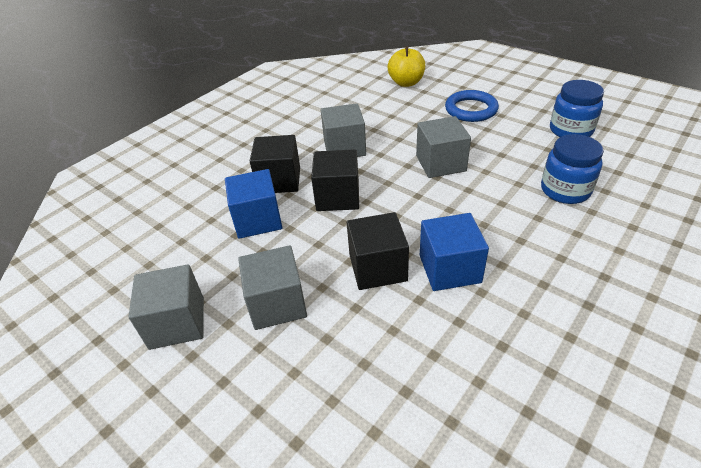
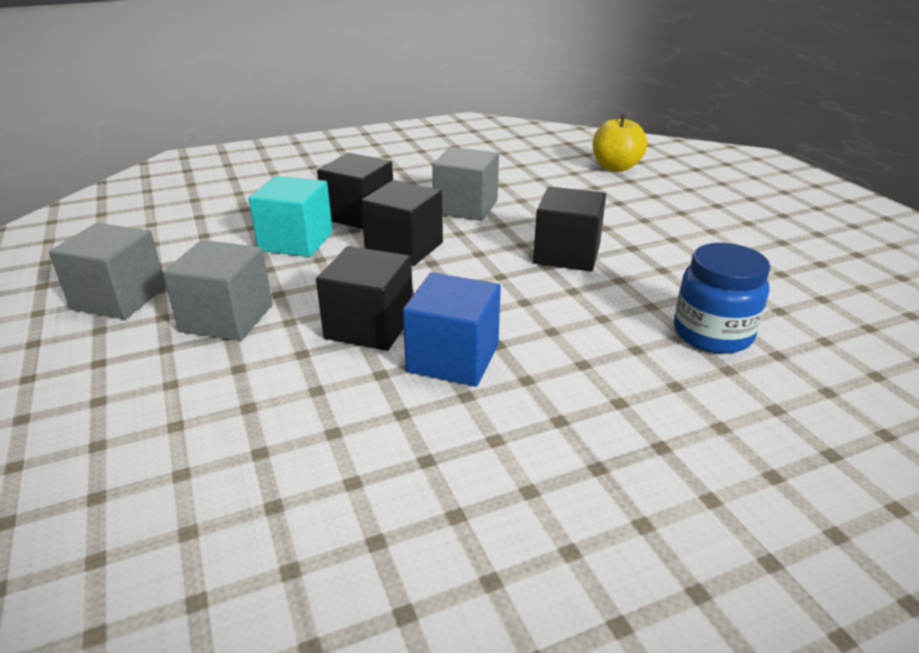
camera: 25 degrees right, 10 degrees down
blue cube [225,169,282,239] -> turquoise cube [248,176,333,257]
grey cube [416,116,471,178] -> black cube [533,186,606,272]
blue ring [445,90,499,122] -> none
blue jar [550,80,604,137] -> none

